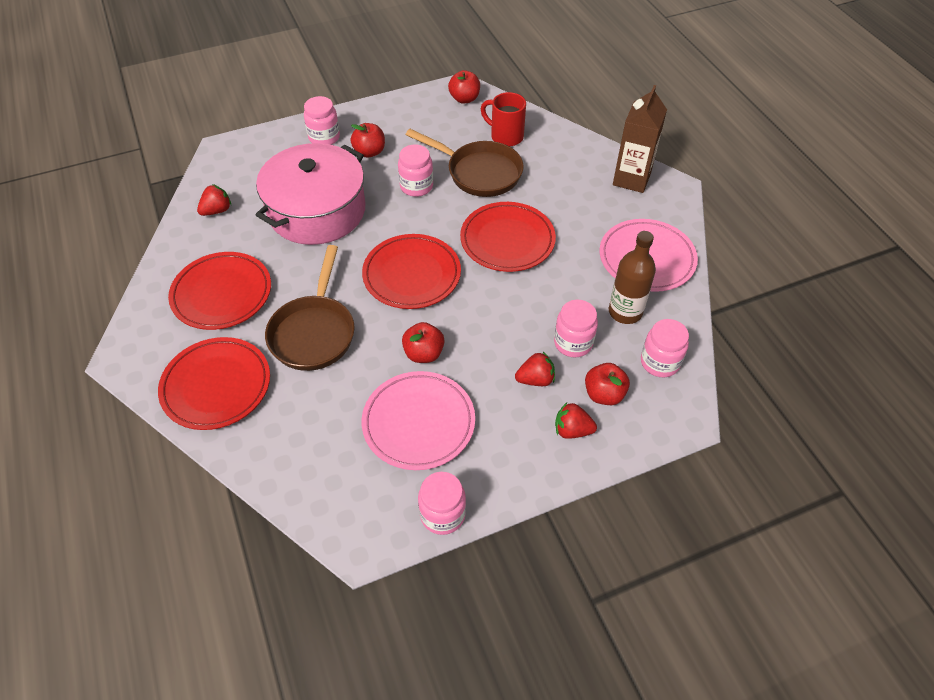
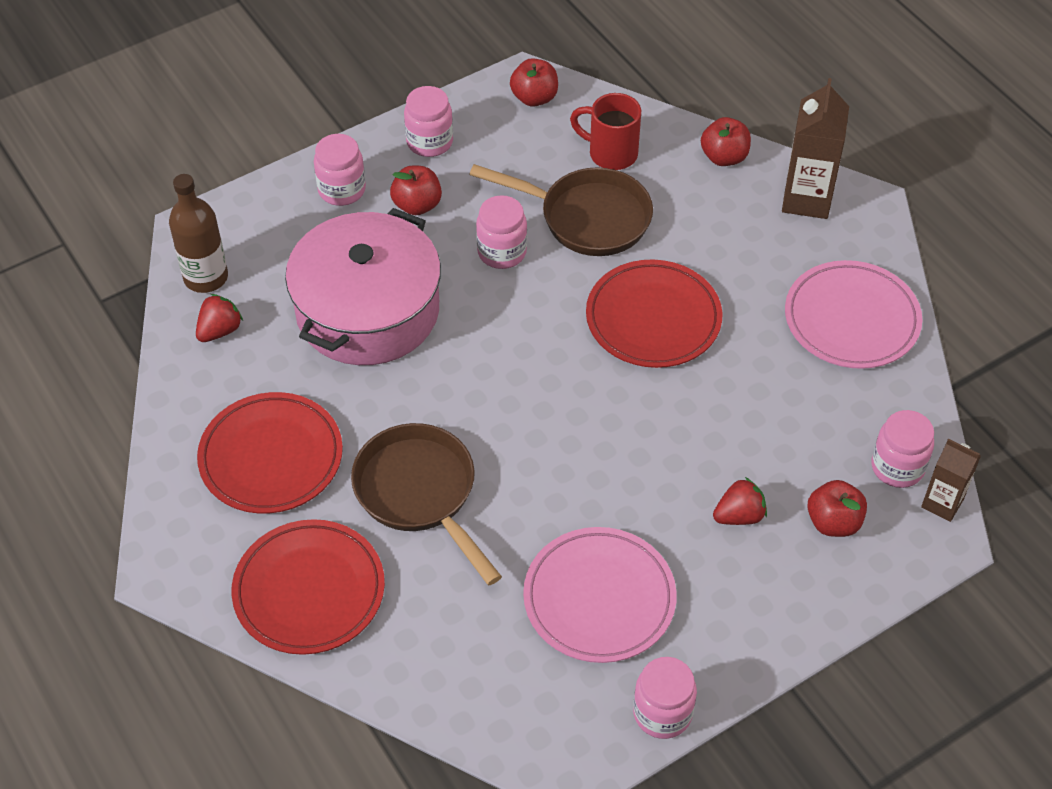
camera: 10 degrees left, 0 degrees up
brown pan [265,245,355,371] -> brown pan turned 150 degrees clockwise [351,423,502,585]
red plate [362,234,461,309] -> none
red apple [402,322,445,363] -> red apple moved to [701,117,751,166]
pink jar [554,299,598,357] -> pink jar moved to [404,86,453,157]
red strawberry [555,402,597,439] -> none
brown bottle [609,231,656,324] -> brown bottle moved to [169,174,228,293]
none -> brown carton [921,439,981,522]

